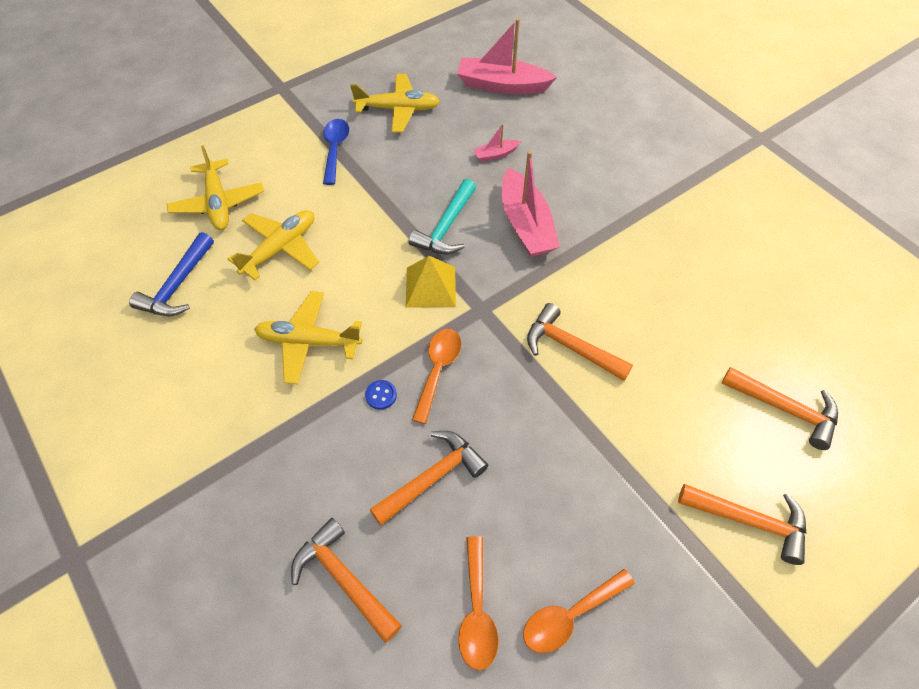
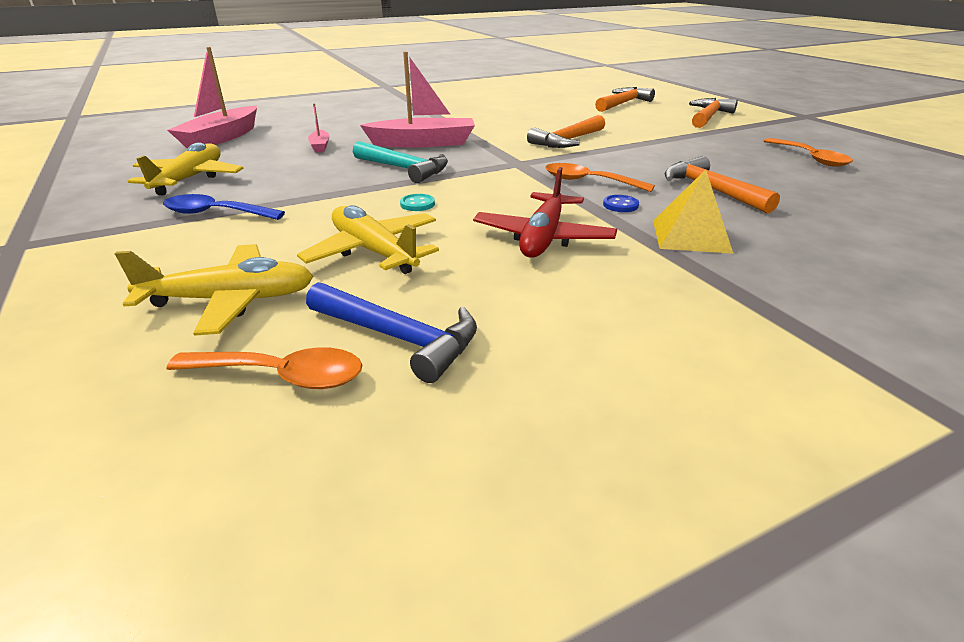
camera: 80 degrees left, 25 degrees down
yellow plane [254,291,362,384] -> red plane [473,167,617,258]
orange hammer [291,518,402,642] -> none
yellow pyramid [406,256,456,308] -> yellow pyramid moved to [653,169,733,254]
orange spoon [458,536,498,670] -> orange spoon moved to [167,347,362,389]
none -> turquoise button [400,194,435,211]

